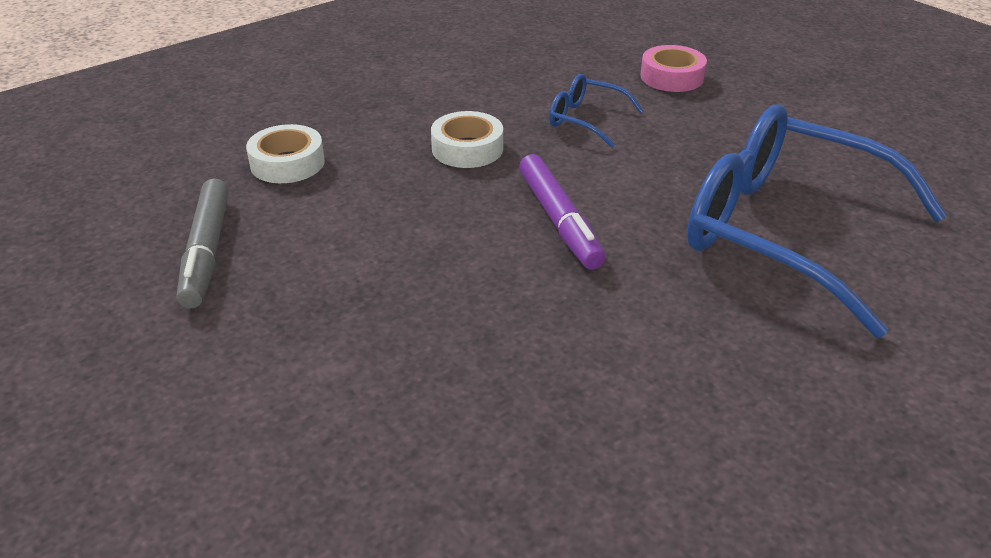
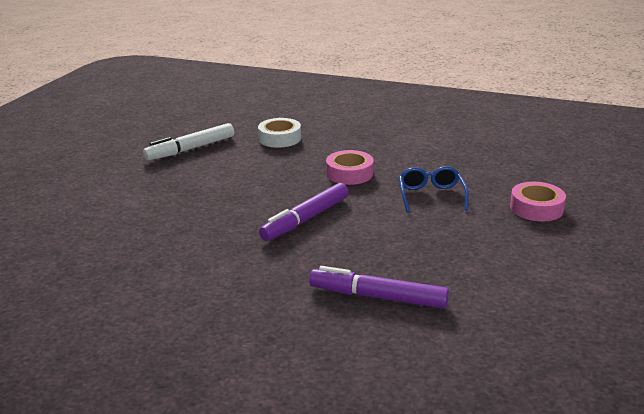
camera: 60 degrees right, 10 degrees down
grey marker [177,179,229,308] -> white marker [143,123,234,161]
white tape [431,111,503,168] -> pink tape [326,150,374,185]
blue glasses [687,105,947,338] -> purple marker [309,266,449,308]

